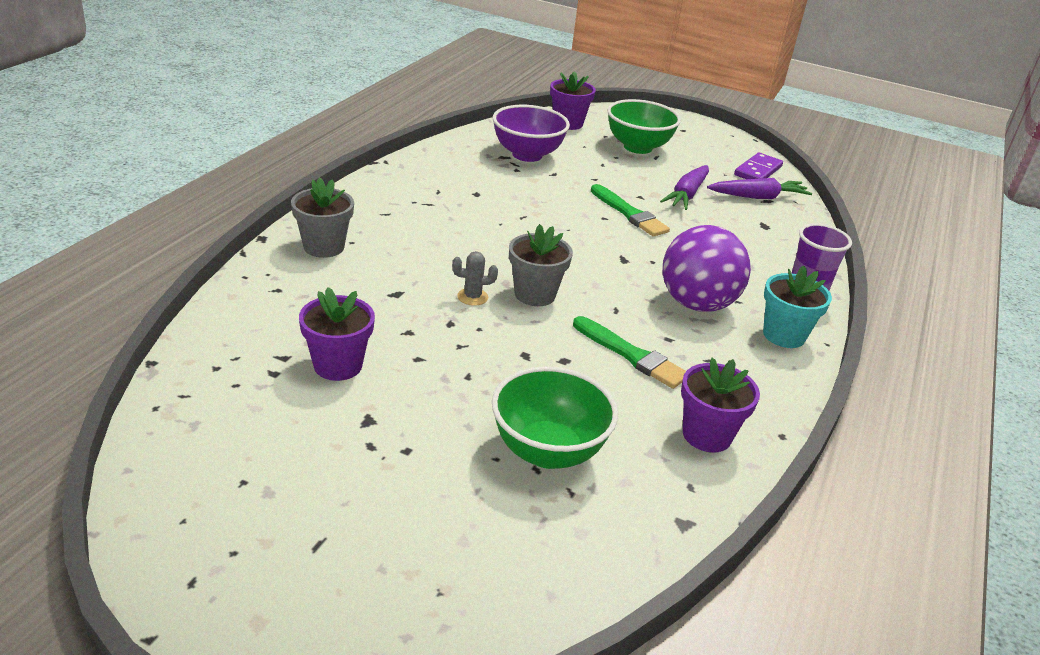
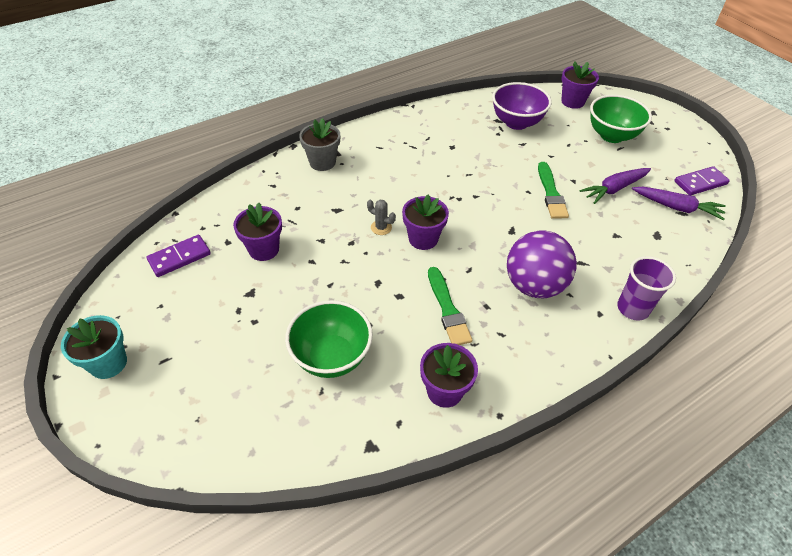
camera: 35 degrees right, 15 degrees up
grey flower pot [509,224,573,306] -> purple flower pot [402,195,449,250]
turquoise flower pot [763,266,832,348] -> turquoise flower pot moved to [61,315,127,379]
none -> purple domino [146,235,211,277]

